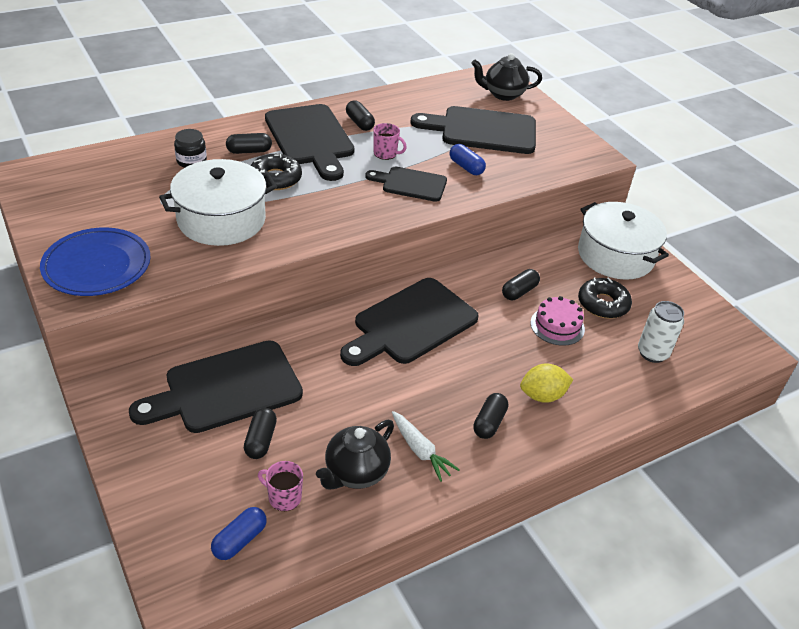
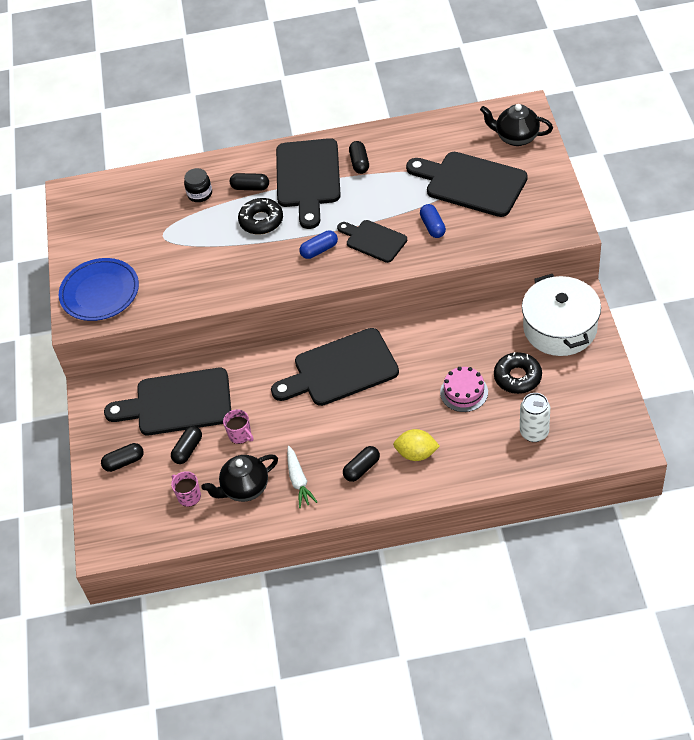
camera: 30 degrees right, 10 degrees up
white pot [159,159,277,246] -> none
blue capsule [211,507,267,560] -> blue capsule moved to [299,230,338,259]
pink mug [373,123,407,160] -> pink mug moved to [223,409,254,444]
black capsule [502,269,540,300] -> black capsule moved to [101,443,144,472]

